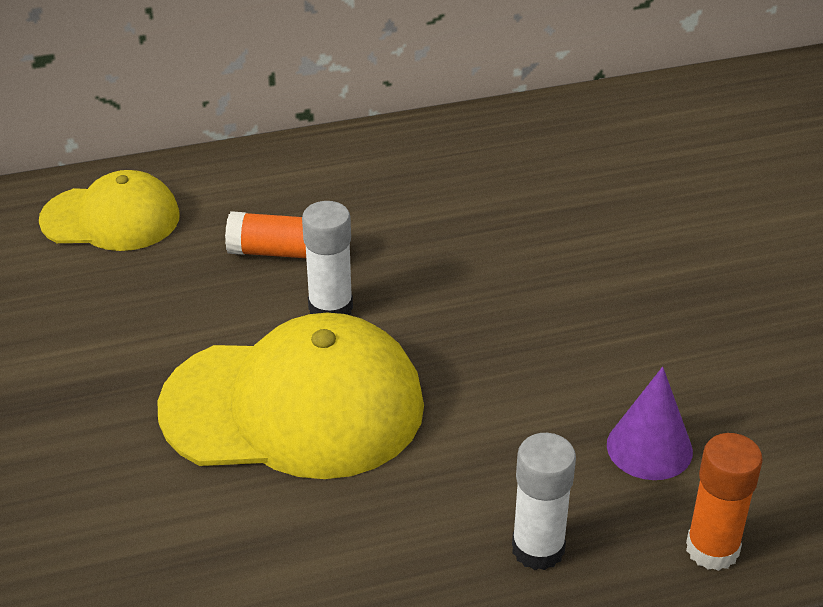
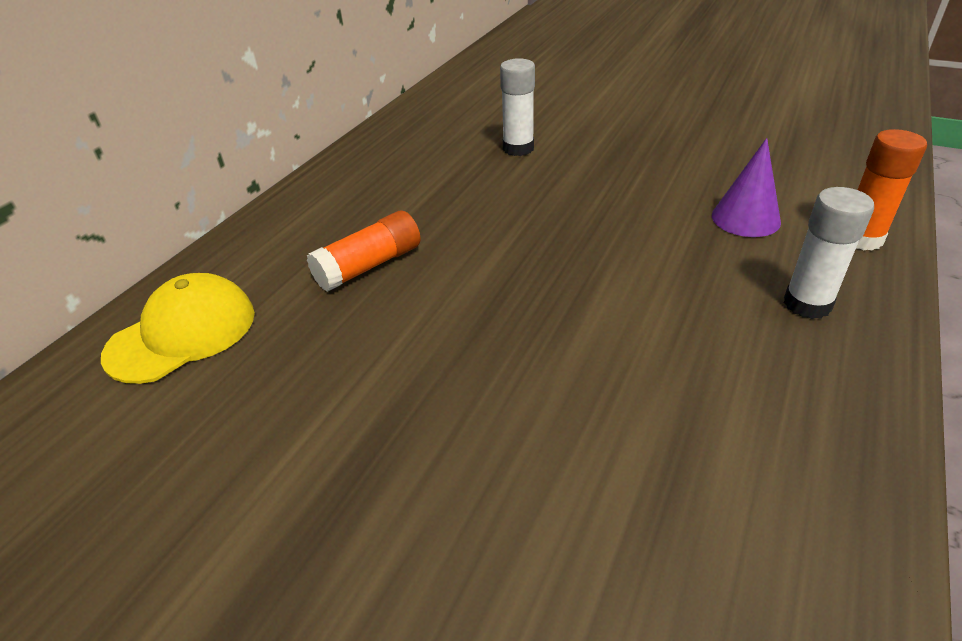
camera: 45 degrees left, 0 degrees up
yellow cap [158,313,424,479] -> none
white glue stick [302,201,353,315] -> white glue stick moved to [500,58,535,156]

